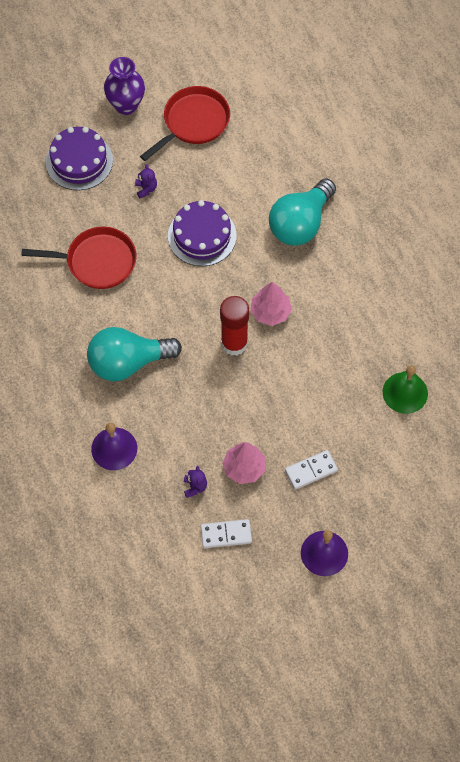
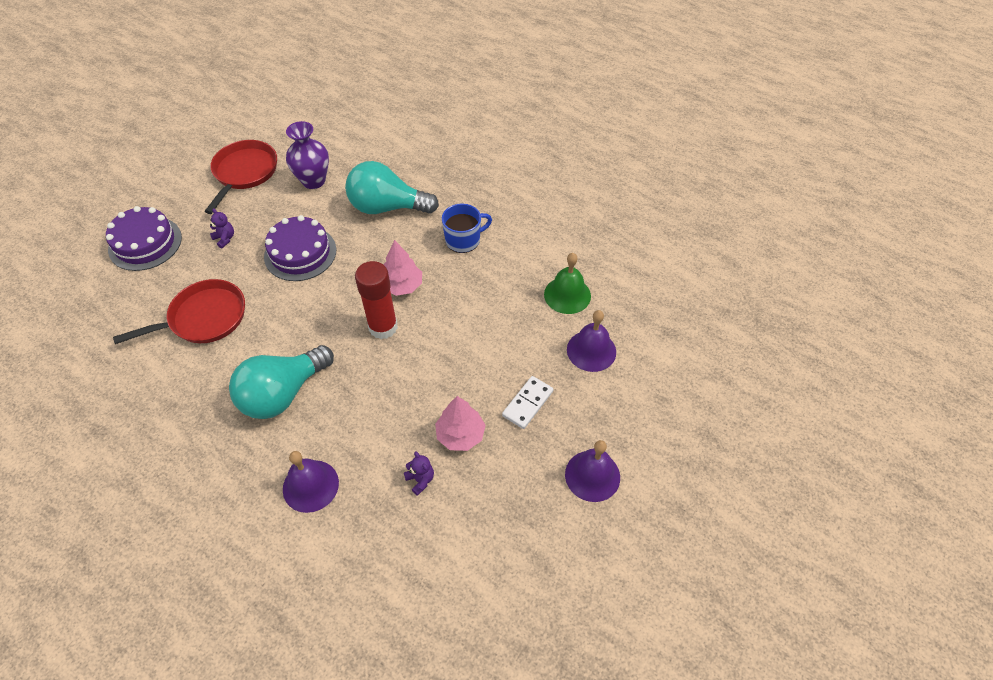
camera: 30 degrees left, 10 degrees down
purple vase [104,57,145,115] -> purple vase moved to [286,121,329,189]
white domino [201,519,252,548] -> none
turquoise light bulb [269,179,336,246] -> turquoise light bulb turned 90 degrees clockwise [345,161,439,214]
none -> blue mug [442,203,492,253]
none -> purple bell [567,310,616,372]

